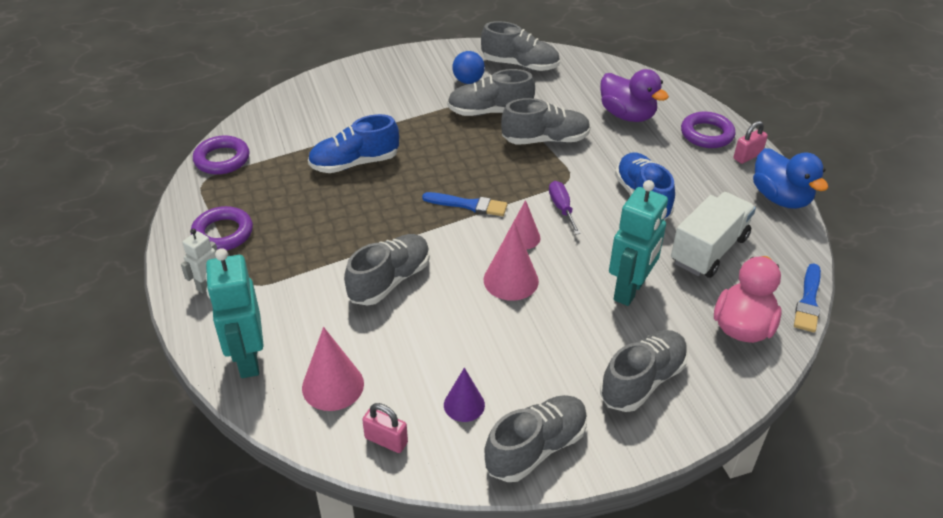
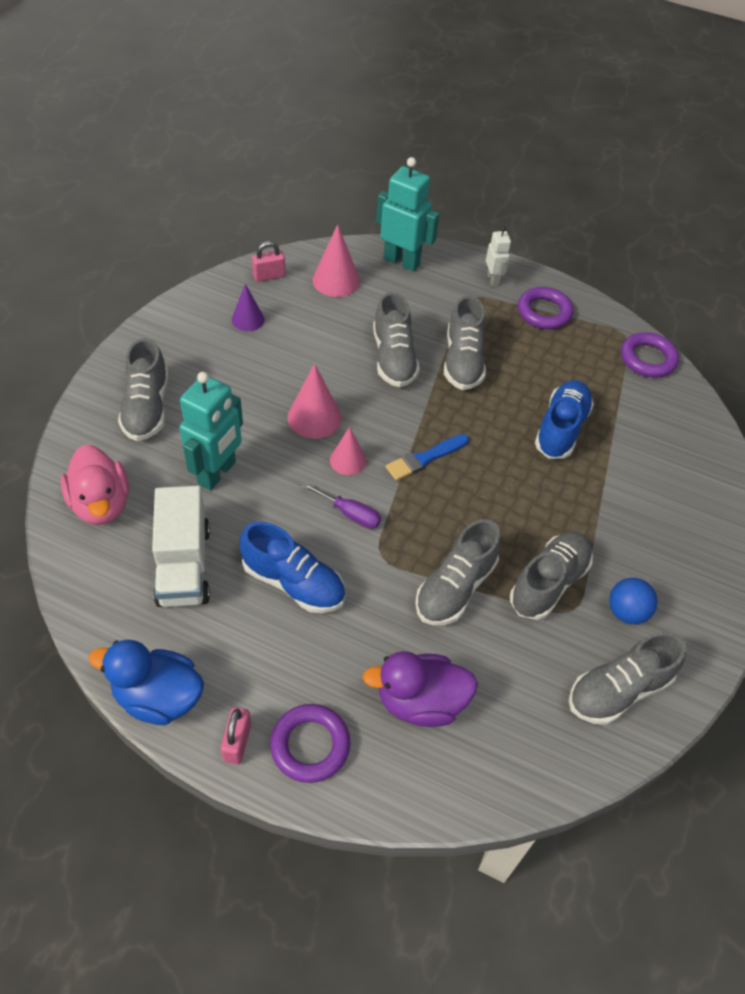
camera: 130 degrees right, 10 degrees up
grey shoe [484,395,587,482] -> grey shoe moved to [444,295,486,390]
turquoise robot [609,180,668,306] -> turquoise robot turned 135 degrees counterclockwise [179,372,243,490]
blue brush [794,263,821,332] -> none

